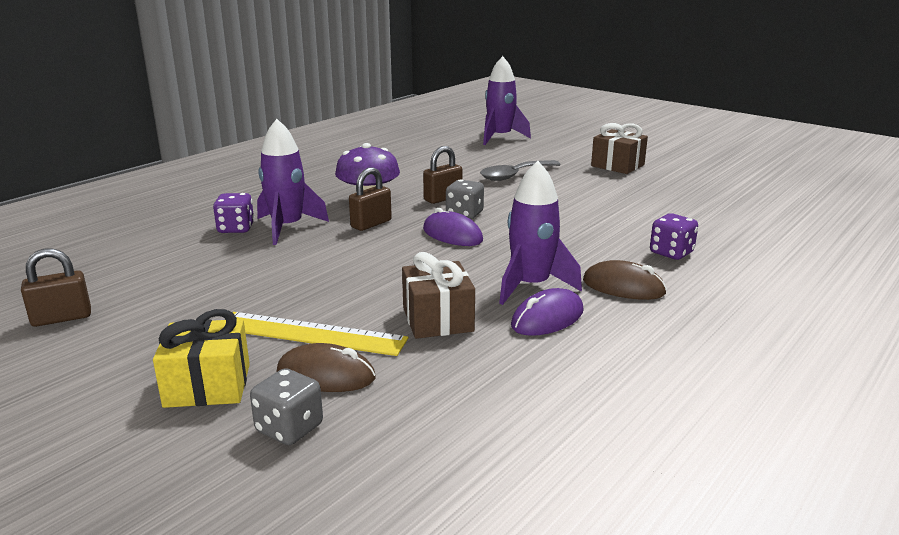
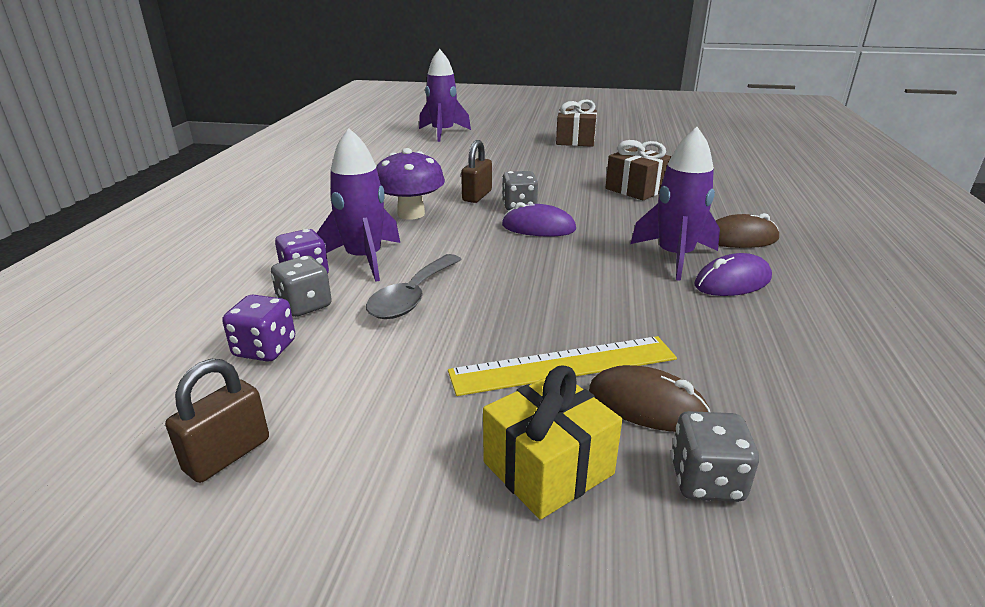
camera: 30 degrees left, 5 degrees up
brown mouse [276,343,376,392] -> brown mouse turned 45 degrees clockwise [589,365,710,432]
brown padlock [349,167,392,231] -> none
brown gift [402,252,475,339] -> brown gift moved to [606,140,672,201]
grey spoon [480,160,561,181] -> grey spoon moved to [366,254,462,319]
purple mouse [511,288,584,336] -> purple mouse turned 45 degrees clockwise [694,253,772,296]
purple dice [650,213,698,260] -> purple dice moved to [222,295,295,362]
none -> grey dice [271,256,332,317]

